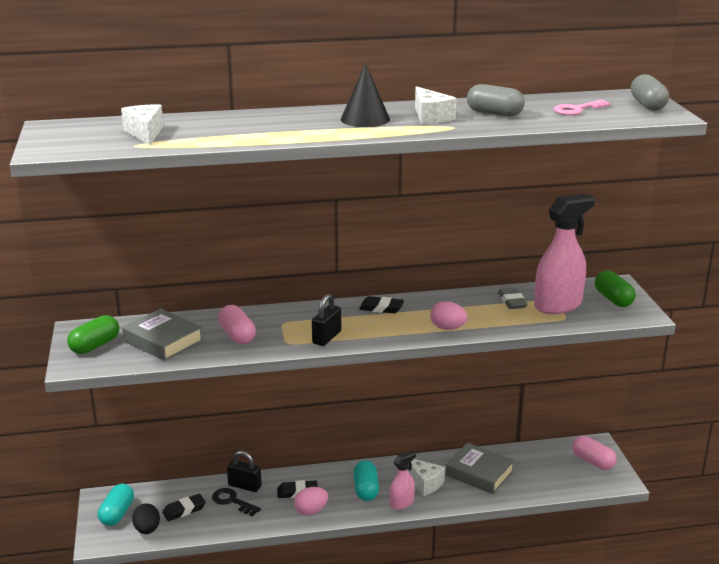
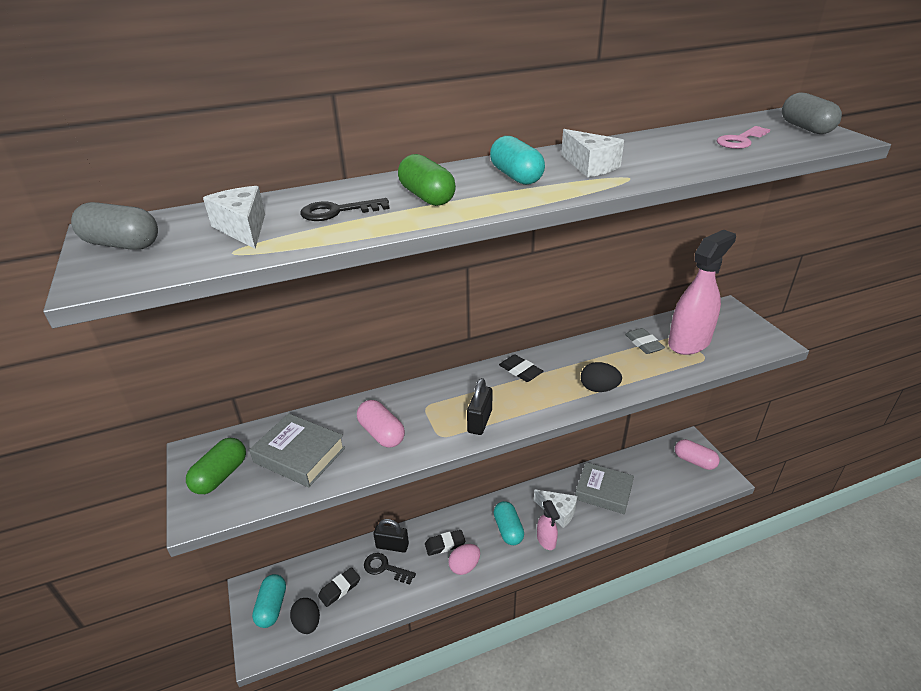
camera: 10 degrees left, 10 degrees up
black cone [341,63,390,127] -> turquoise capsule [490,136,545,185]
black eraser [359,296,404,313] -> black eraser turned 45 degrees clockwise [499,354,543,382]
pink spray bottle [390,450,416,510] -> pink spray bottle turned 120 degrees clockwise [537,500,560,550]
pink egg [430,301,468,330] -> black egg [581,362,622,392]
grey capsule [467,84,525,117] -> grey capsule moved to [71,202,158,250]
green capsule [595,270,636,307] -> green capsule moved to [398,154,456,206]
none -> black key [300,198,390,221]

